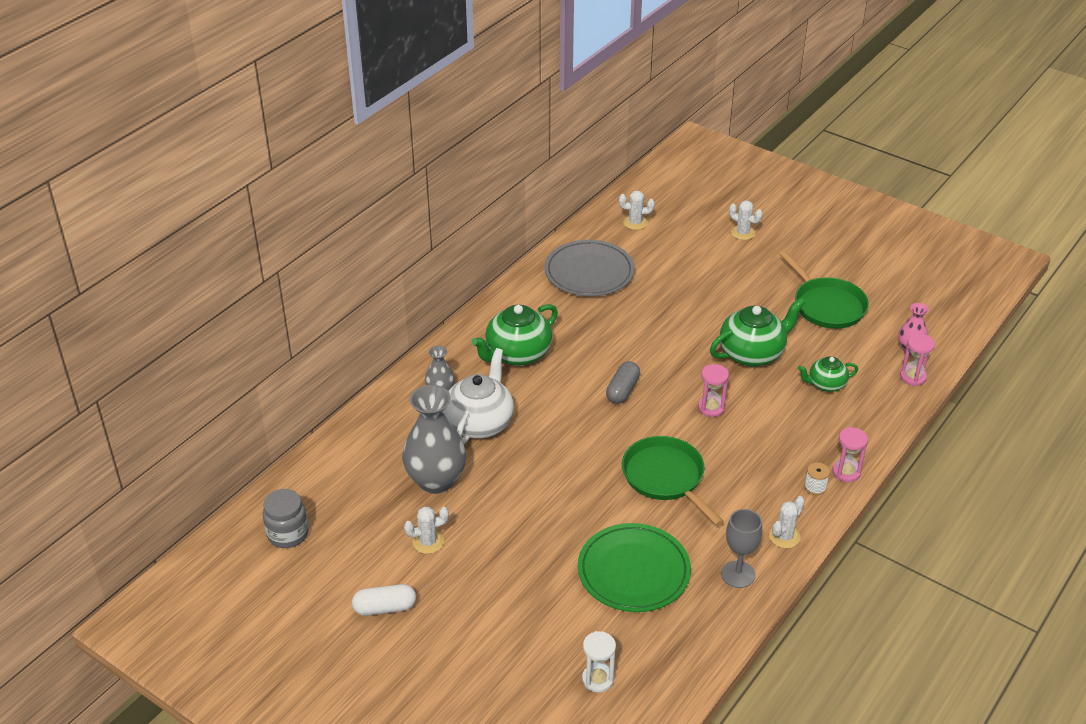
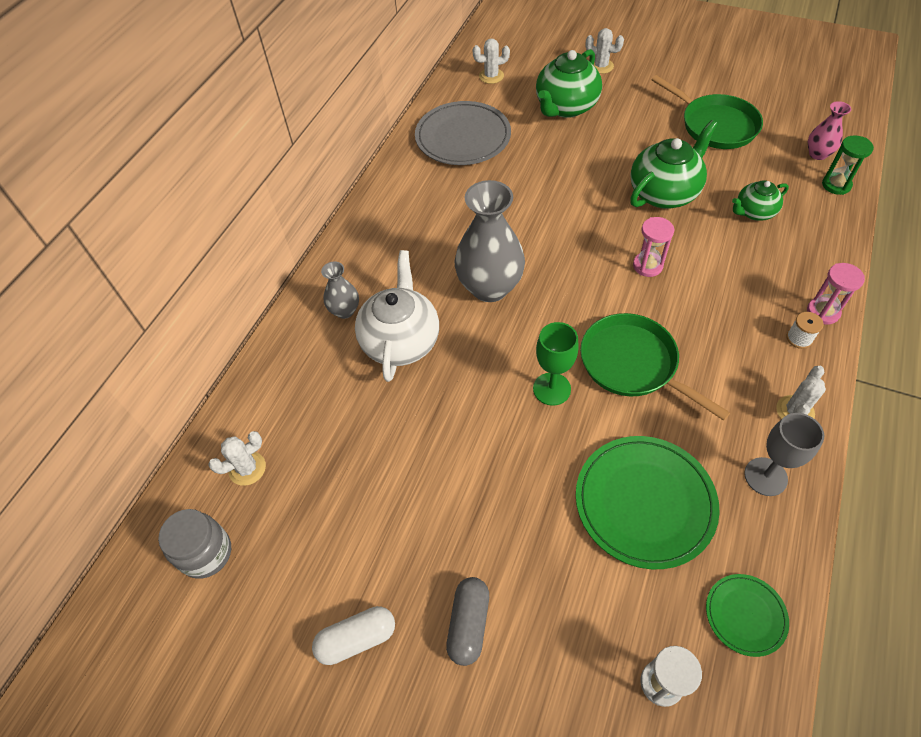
camera: 10 degrees left, 15 degrees up
grey vase [402,385,466,494] -> grey vase moved to [454,180,525,302]
white cactus [404,507,449,554] -> white cactus moved to [208,431,266,486]
green teapot [472,304,558,366] -> green teapot moved to [536,49,602,118]
grey capsule [606,361,640,404] -> grey capsule moved to [446,577,489,666]
pink hourglass [900,334,935,386] -> green hourglass [822,135,874,195]
none -> green goblet [533,322,579,406]
none -> green plate [706,574,789,657]

